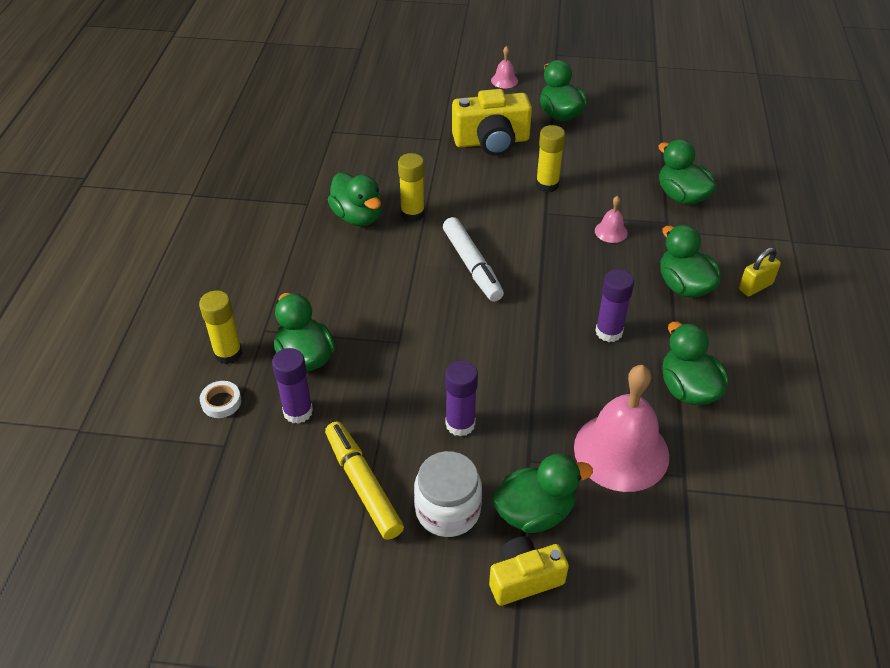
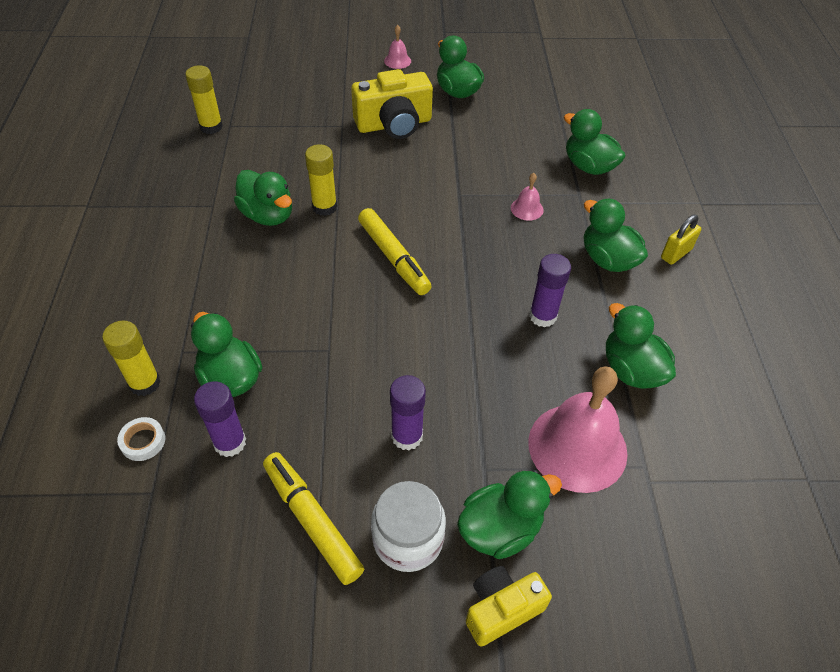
camera: 10 degrees left, 5 degrees up
white marker [443,217,504,302] -> yellow marker [358,208,432,295]
yellow glue stick [536,125,565,193] -> yellow glue stick moved to [185,65,223,134]

